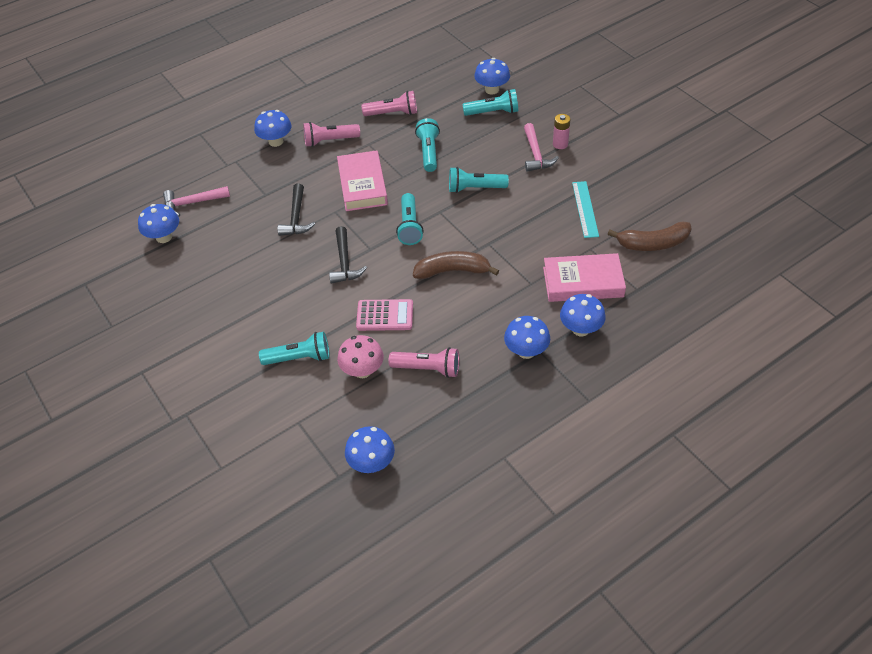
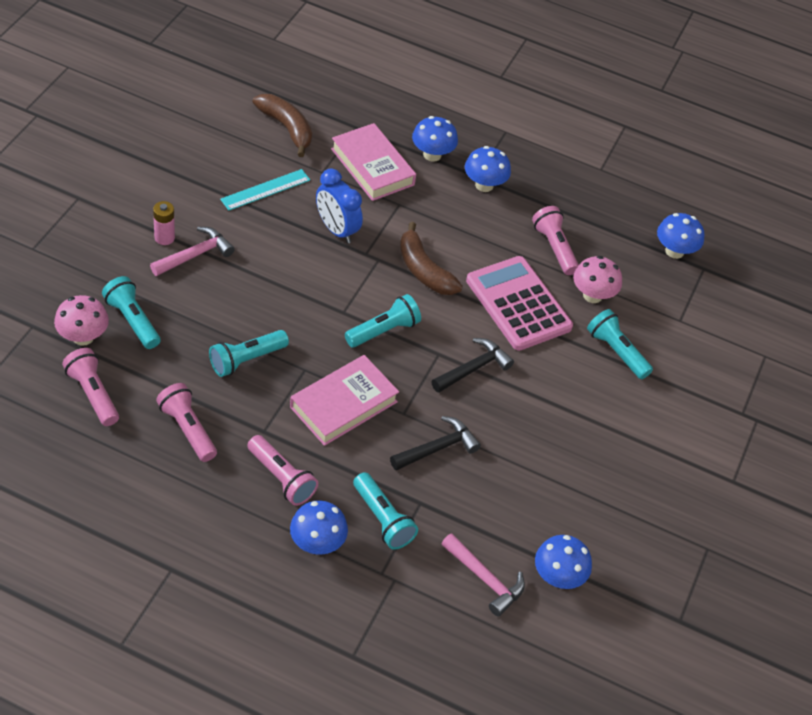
camera: 130 degrees left, 0 degrees up
pink calculator [356,299,413,331] -> pink calculator [466,256,573,351], size x1.63
turquoise flashlight [449,167,509,193] -> turquoise flashlight moved to [353,472,418,550]
blue mushroom [474,58,510,95] -> pink mushroom [54,295,109,346]
none -> pink flashlight [62,348,119,426]
none -> blue clock [316,169,363,243]

